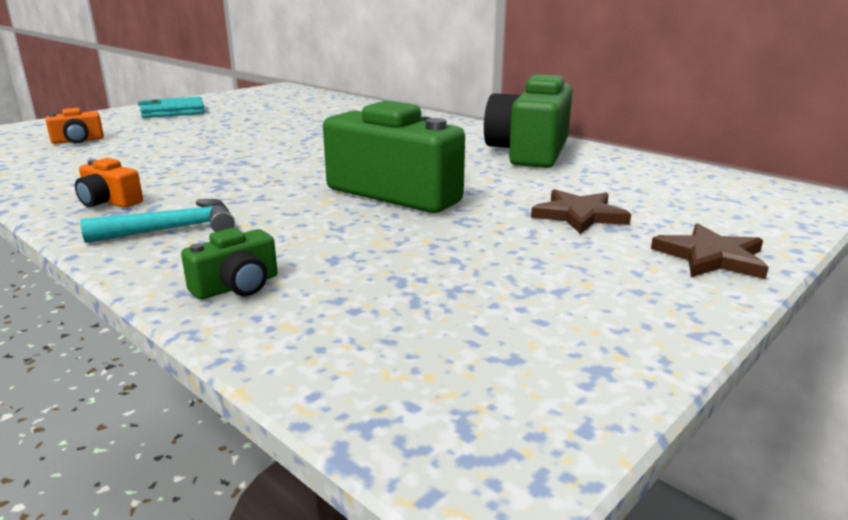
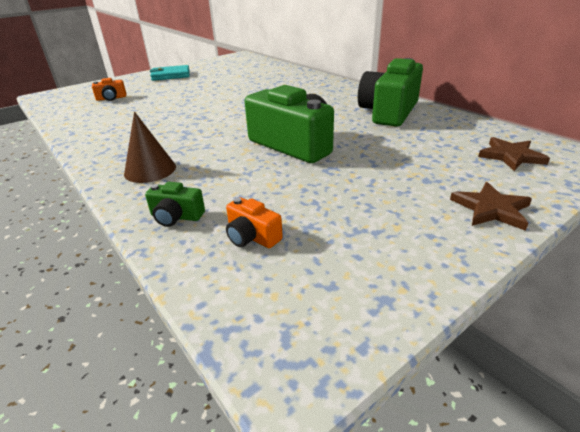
camera: 10 degrees right, 10 degrees up
orange camera [75,158,143,208] -> orange camera moved to [226,197,283,248]
turquoise hammer [80,199,235,243] -> brown cone [124,112,176,183]
green camera [181,228,278,300] -> green camera turned 45 degrees clockwise [145,182,205,227]
brown star [531,189,631,234] -> brown star moved to [478,137,550,171]

